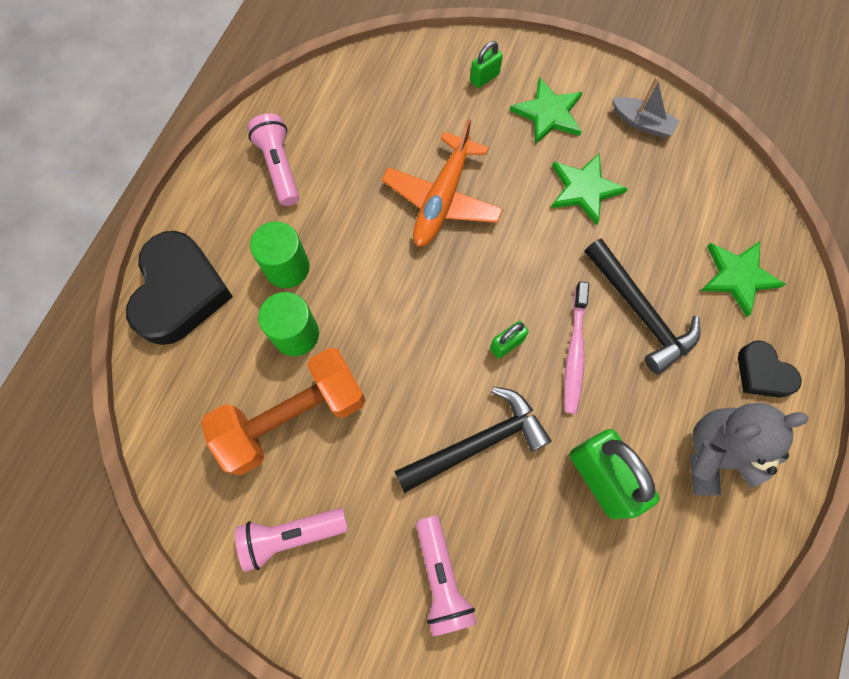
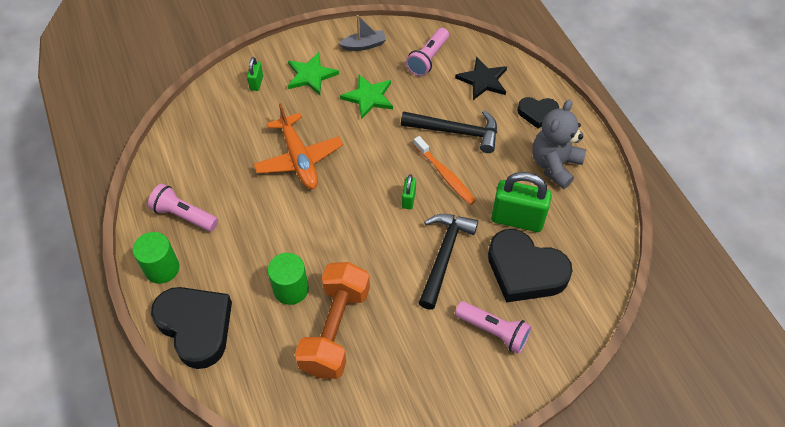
camera: 45 degrees left, 15 degrees down
pink flashlight [235,508,348,572] -> pink flashlight moved to [406,28,449,76]
green cylinder [250,221,310,288] -> green cylinder moved to [133,232,179,284]
pink toothbrush [564,281,589,414] -> orange toothbrush [414,136,476,205]
green star [701,241,786,317] -> black star [455,57,507,100]
none -> black heart [488,229,573,303]

